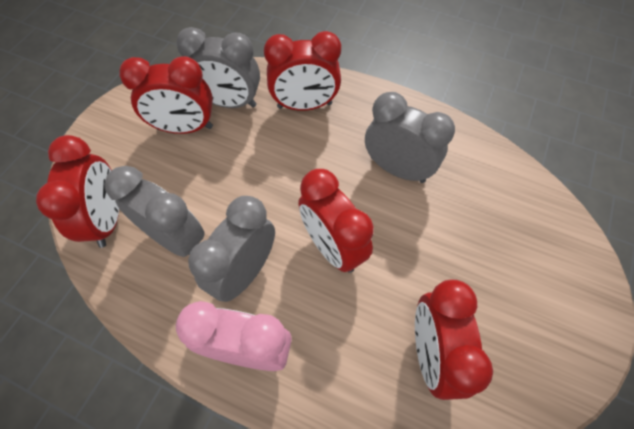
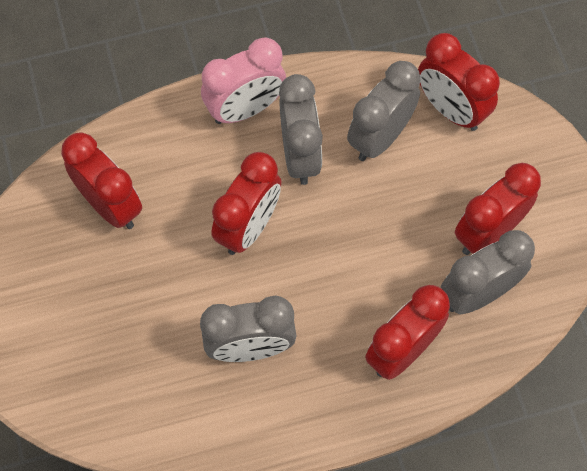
camera: 140 degrees right, 5 degrees up
grey clock [104,166,205,257] -> grey clock turned 135 degrees clockwise [347,61,421,161]
red clock [298,169,374,273] -> red clock turned 105 degrees clockwise [212,152,281,255]

